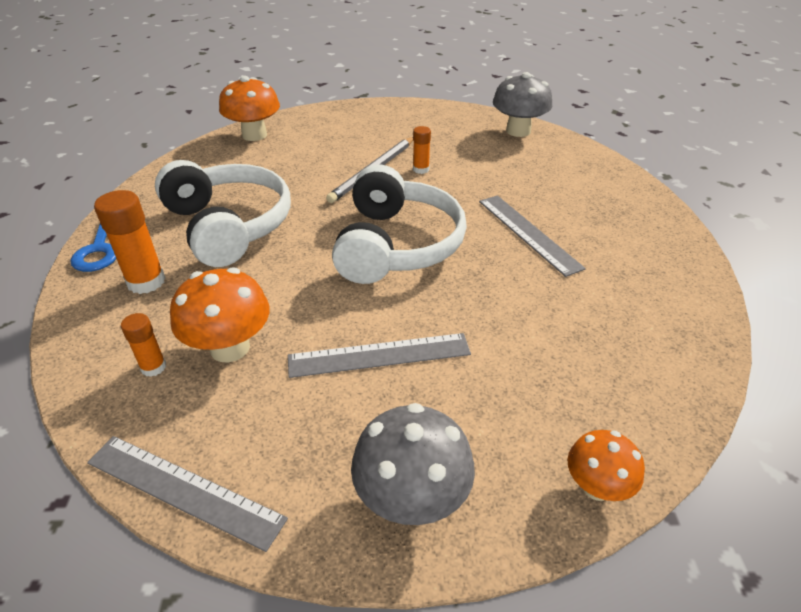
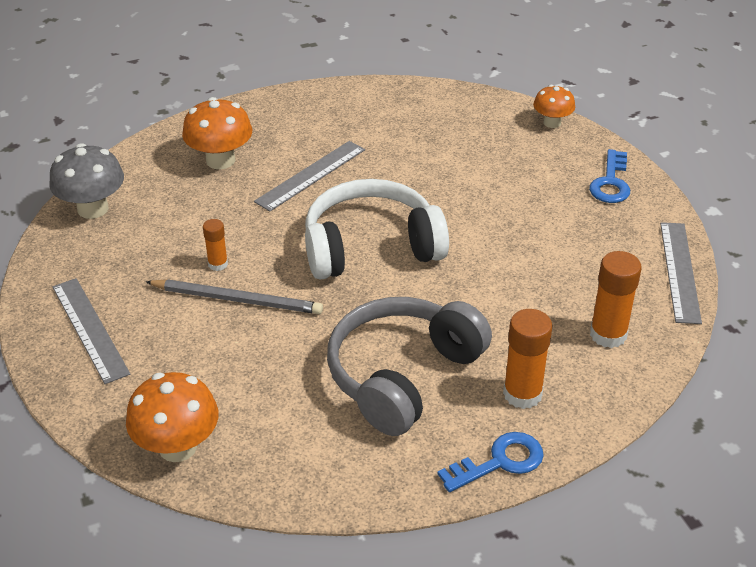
camera: 110 degrees left, 0 degrees up
orange glue stick [121,313,166,377] -> orange glue stick [590,251,642,348], size x1.75
white headphones [155,160,291,267] -> grey headphones [327,297,492,436]
orange mushroom [170,267,269,363] -> orange mushroom moved to [182,97,252,169]
grey ruler [288,333,471,378] -> grey ruler moved to [52,278,130,384]
grey mushroom [351,403,475,525] -> blue key [589,149,630,203]

